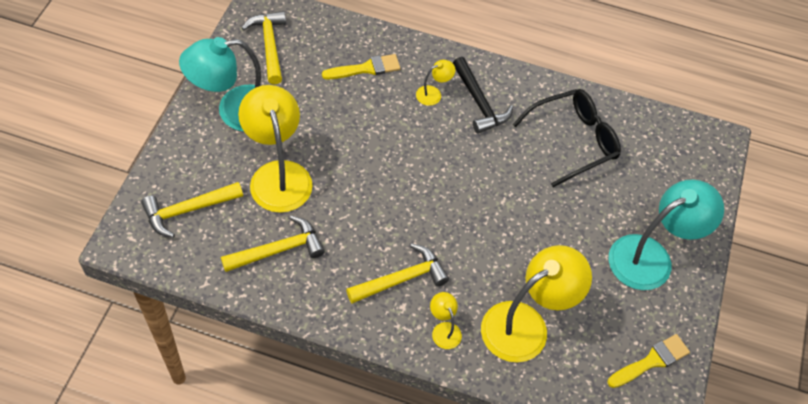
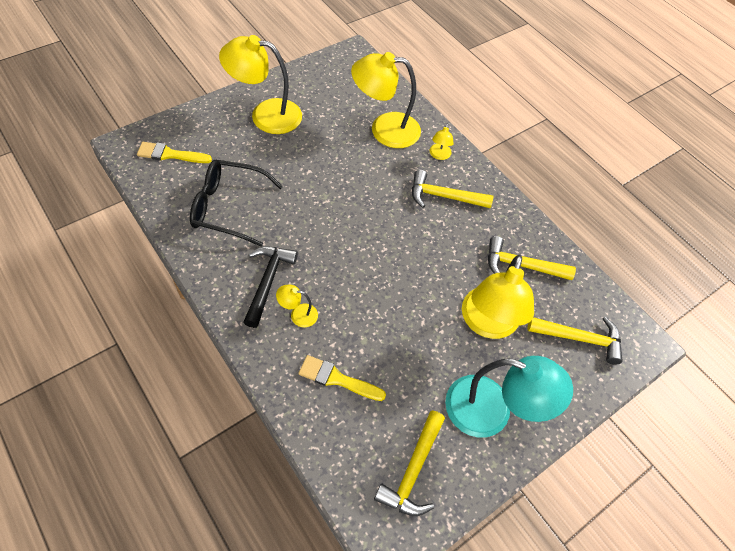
camera: 145 degrees left, 0 degrees up
yellow brush [607,334,690,388] -> yellow brush moved to [137,142,212,163]
turquoise lamp [608,179,724,290] -> yellow lamp [219,35,302,134]

